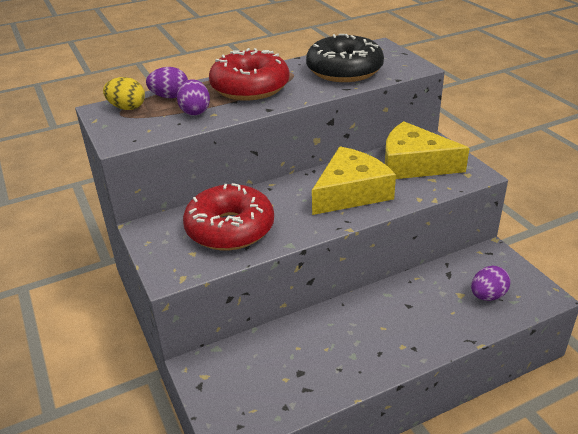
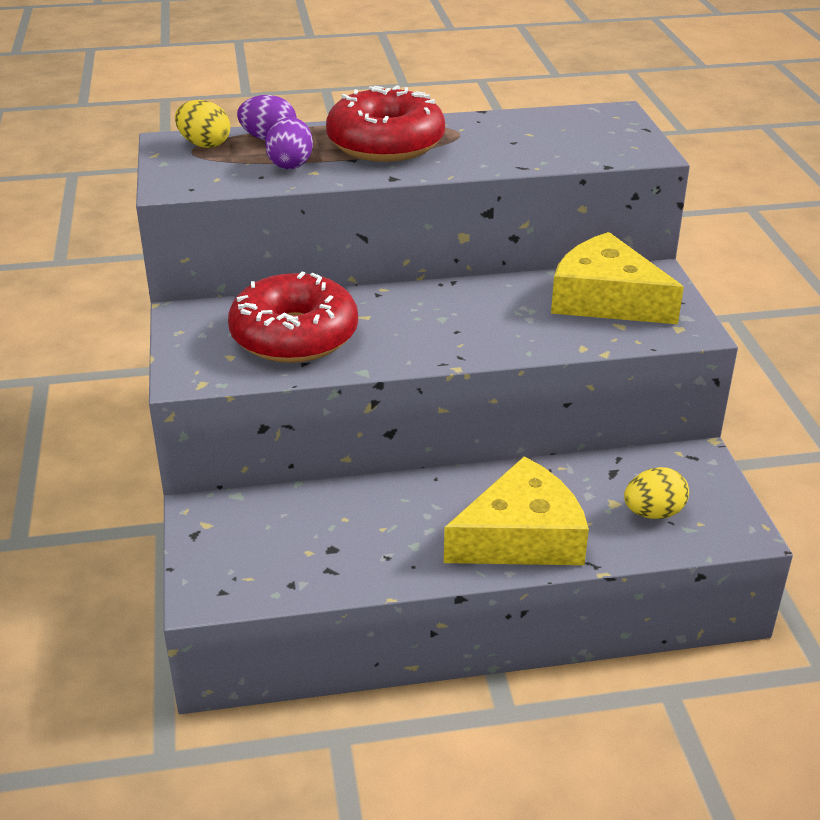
camera: 15 degrees right, 0 degrees up
black donut [306,34,384,82] -> none
yellow cheese [312,146,396,215] -> yellow cheese moved to [444,456,589,565]
purple egg [471,266,510,301] -> yellow egg [624,467,689,519]

